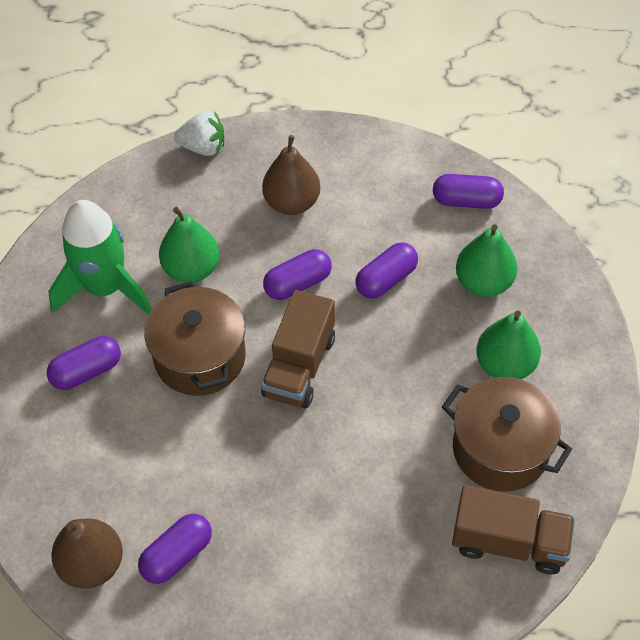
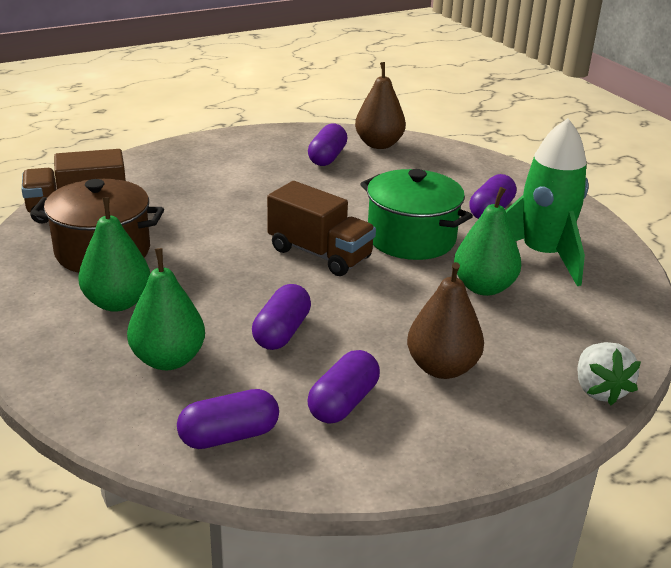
camera: 150 degrees right, 25 degrees down
brown pot [144,281,246,396] -> green pot [361,169,473,260]
white strawberry [174,111,224,156] -> white strawberry turned 75 degrees counterclockwise [578,342,641,405]
brown truck [261,290,335,408] -> brown truck turned 135 degrees clockwise [267,181,376,276]
purple capsule [263,249,332,300] -> purple capsule moved to [307,350,380,423]

